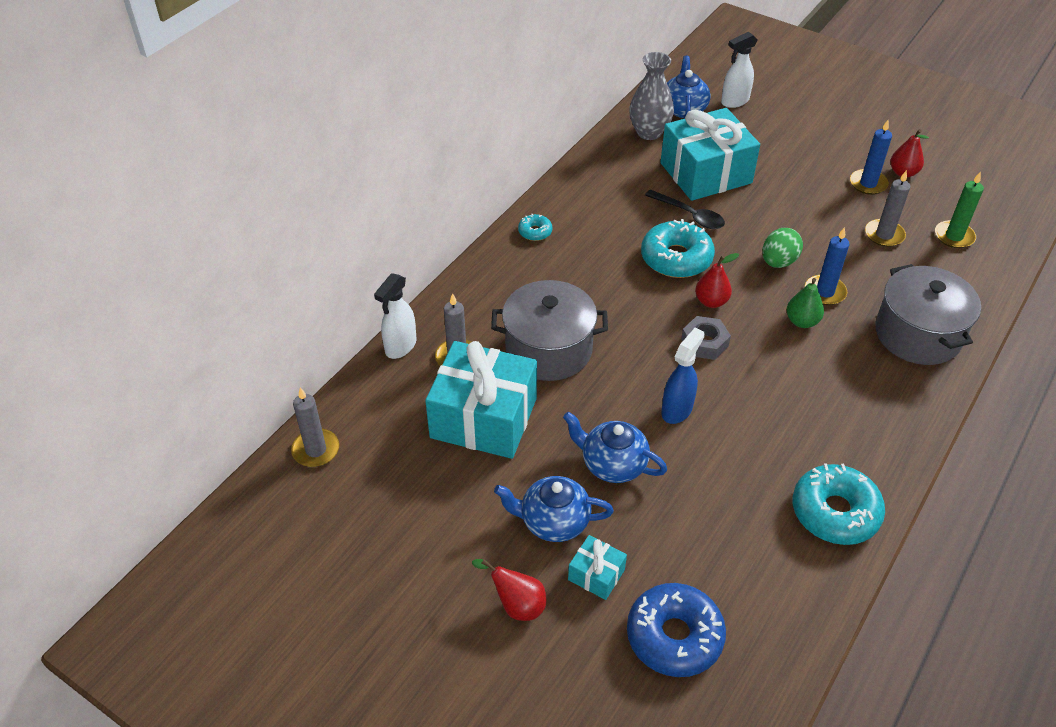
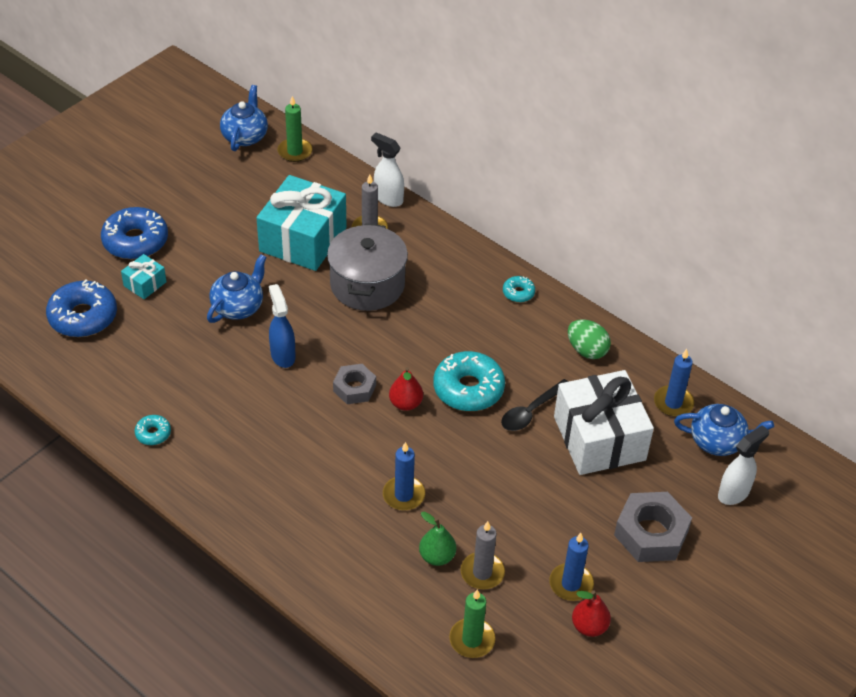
camera: 95 degrees right, 0 degrees up
grey candle [291,387,339,467] -> green candle [278,96,312,162]
red pear [472,559,547,621] -> blue donut [101,207,168,259]
blue teapot [494,476,614,542] -> blue teapot moved to [220,85,268,151]
grey vase [629,52,674,140] -> blue candle [654,349,694,417]
turquoise gift [660,108,760,201] -> white gift [554,370,654,475]
blue spray bottle [661,328,705,424] -> blue spray bottle turned 150 degrees counterclockwise [269,284,296,368]
white spray bottle [721,32,758,108] -> white spray bottle turned 75 degrees clockwise [718,425,769,505]
green egg [762,228,803,268] -> green egg moved to [568,319,611,359]
green pear [786,278,824,328] -> green pear moved to [419,512,456,566]
turquoise donut [793,463,885,545] -> turquoise donut [135,415,171,445], size x0.48
grey pot [875,264,981,365] -> none
none -> grey nut [614,492,692,562]

